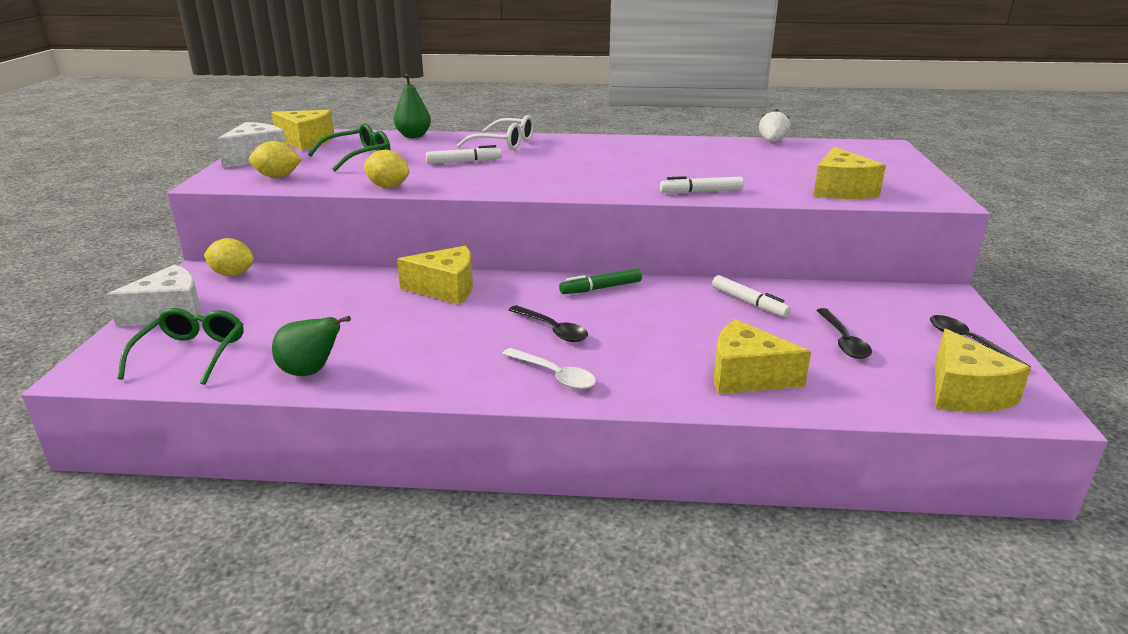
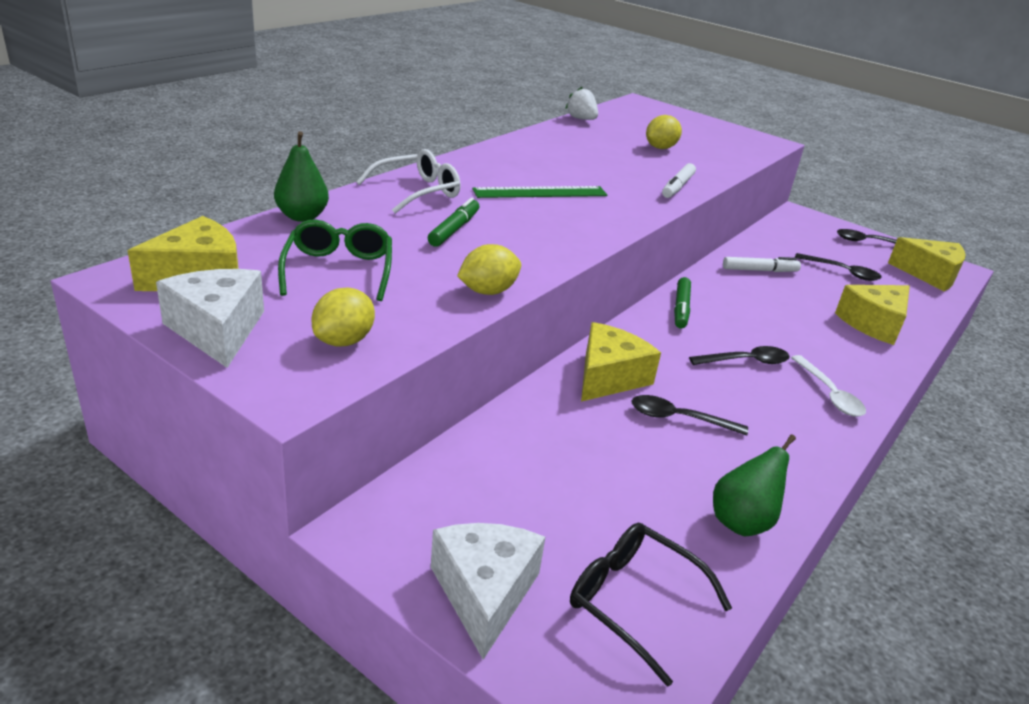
camera: 60 degrees left, 5 degrees up
green glasses [117,308,244,385] -> black glasses [570,523,732,687]
yellow lemon [204,238,254,276] -> yellow lemon moved to [646,115,682,149]
white marker [426,145,502,164] -> green marker [428,198,479,247]
white spoon [502,348,596,389] -> white spoon turned 90 degrees clockwise [791,355,866,417]
yellow cheese [813,147,886,199] -> none
none -> green ruler [472,186,607,198]
none -> black spoon [631,395,748,436]

